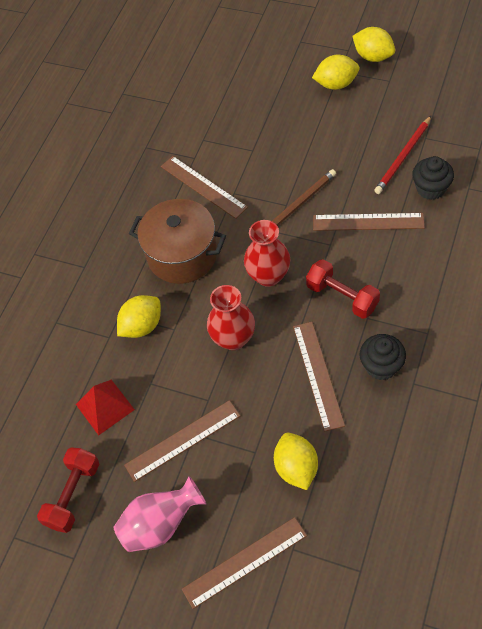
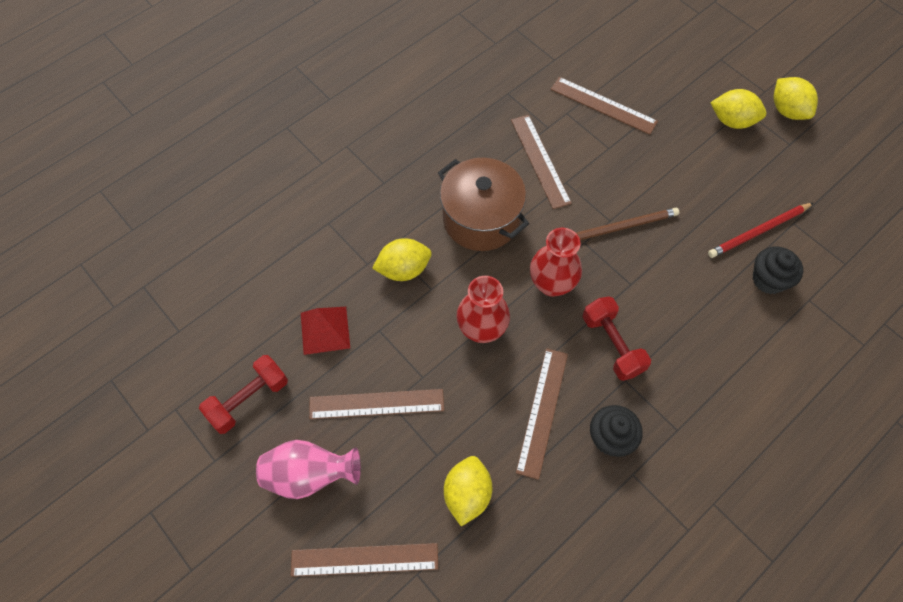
camera: 20 degrees right, 5 degrees up
brown ruler [313,213,425,231] -> brown ruler moved to [551,77,658,135]

